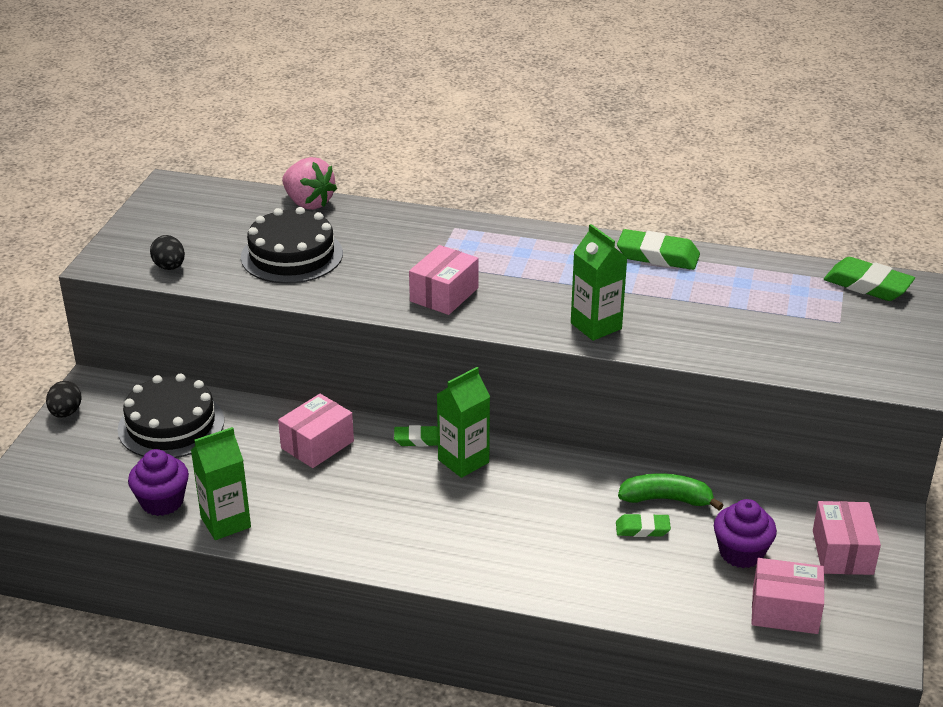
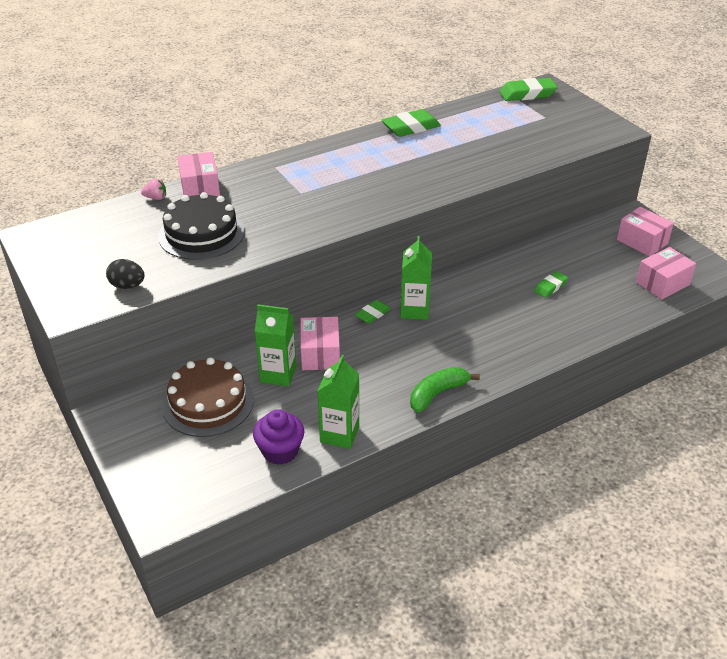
camera: 45 degrees left, 5 degrees up
black egg [46,381,81,418] -> none
black cake [118,373,224,458] -> brown cake [162,357,254,437]
pink strawberry [282,157,337,210] -> pink strawberry [141,179,166,200], size x0.49
pink box [409,245,478,315] -> pink box moved to [177,152,220,196]
green carton [571,224,627,341] -> green carton moved to [254,304,296,386]
green banana [618,473,723,510] -> green banana moved to [410,367,480,413]
purple cupcake [714,499,777,568] -> none

